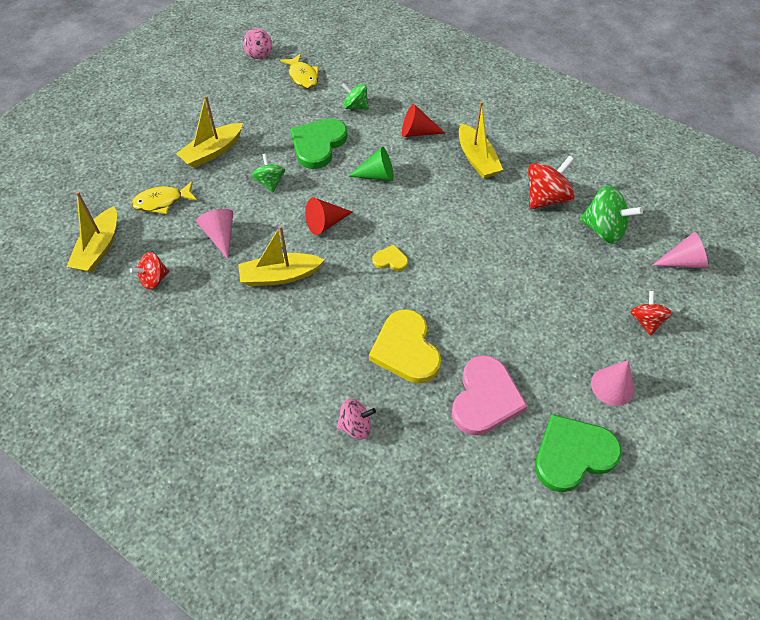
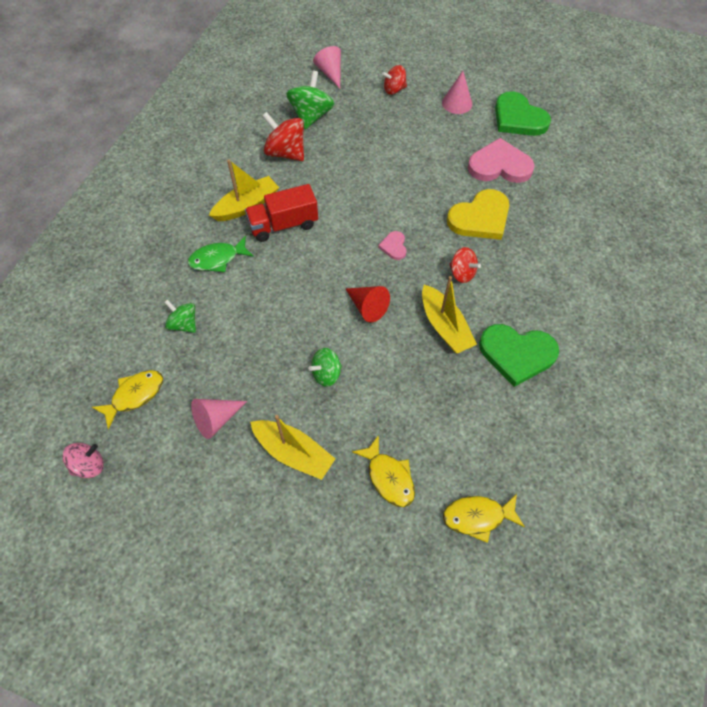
camera: 105 degrees left, 5 degrees up
yellow boat [66,191,117,272] -> yellow fish [443,494,525,543]
red spinning top [130,252,169,290] -> red spinning top moved to [449,247,481,283]
pink cone [196,209,233,259] -> pink cone moved to [191,399,247,439]
green heart [290,118,348,169] -> green heart moved to [479,324,559,387]
pink spinning top [337,399,376,440] -> none
green spinning top [342,83,369,110] -> green spinning top turned 120 degrees clockwise [164,299,196,333]
green cone [348,147,394,181] -> none
yellow heart [373,245,408,271] -> pink heart [378,231,407,260]
red cone [402,104,446,137] -> green fish [188,236,254,272]
none -> red truck [245,184,318,242]

